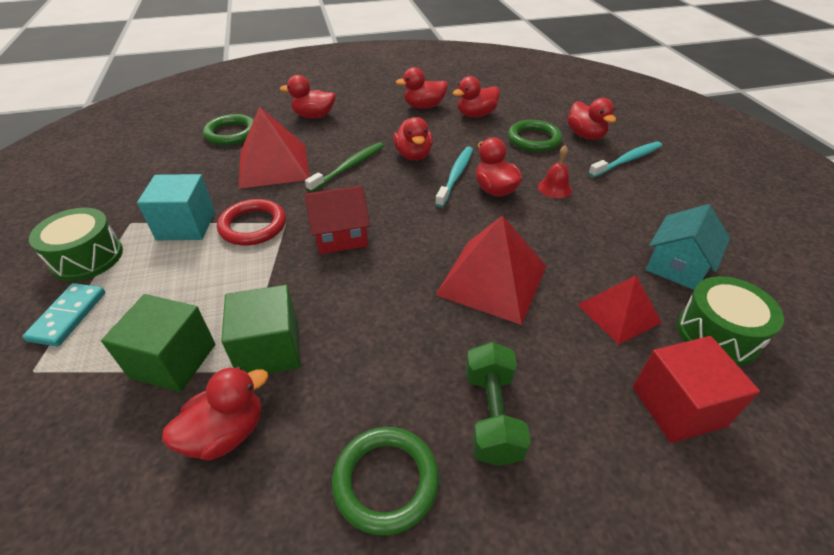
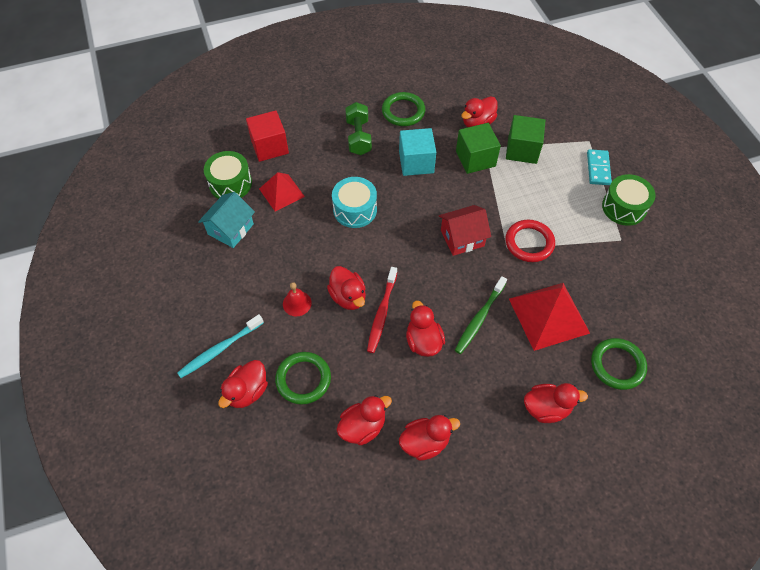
camera: 175 degrees right, 15 degrees up
turquoise cube [137,174,215,240] -> turquoise cube moved to [399,128,436,176]
turquoise toothbrush [435,146,473,208] -> red toothbrush [367,267,397,353]
red pyramid [436,215,546,325] -> turquoise drum [332,177,377,228]
red duck [567,98,616,140] -> red duck turned 120 degrees counterclockwise [218,360,268,408]

